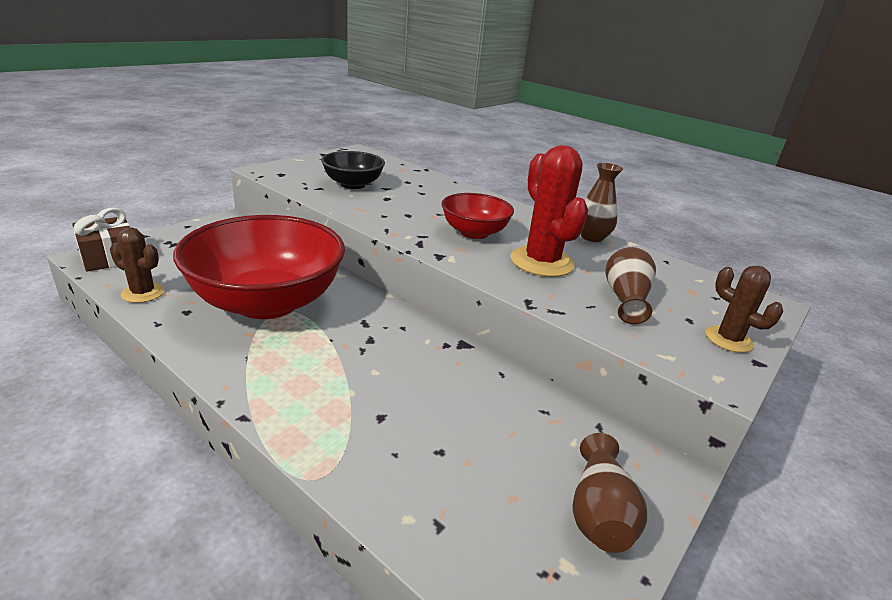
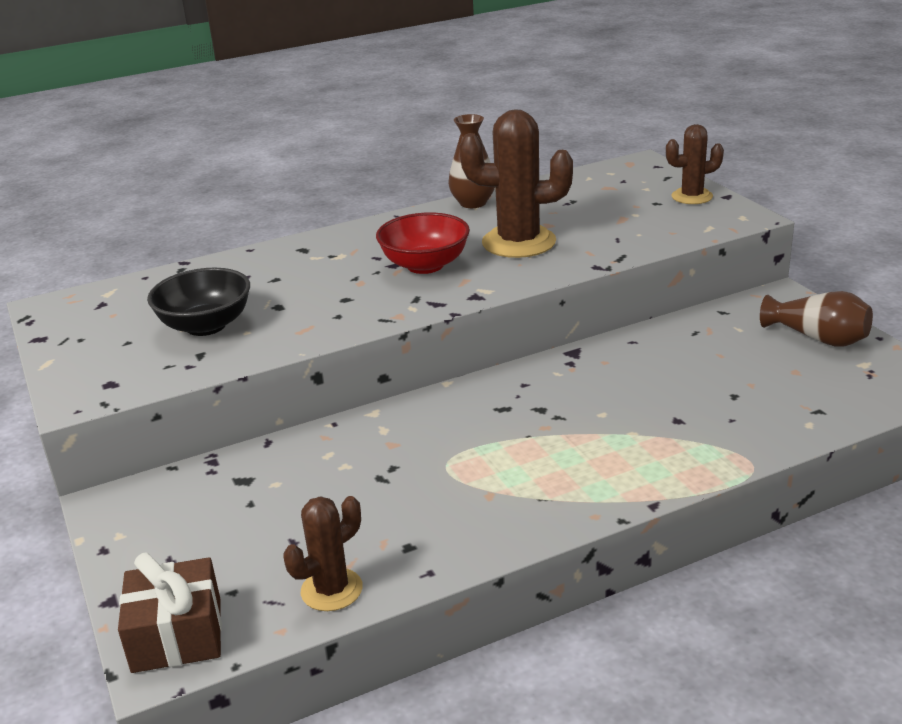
camera: 60 degrees left, 0 degrees up
red bowl [173,215,345,319] -> none
red cactus [511,145,588,277] -> brown cactus [459,109,573,258]
brown vase [605,247,656,324] -> none

